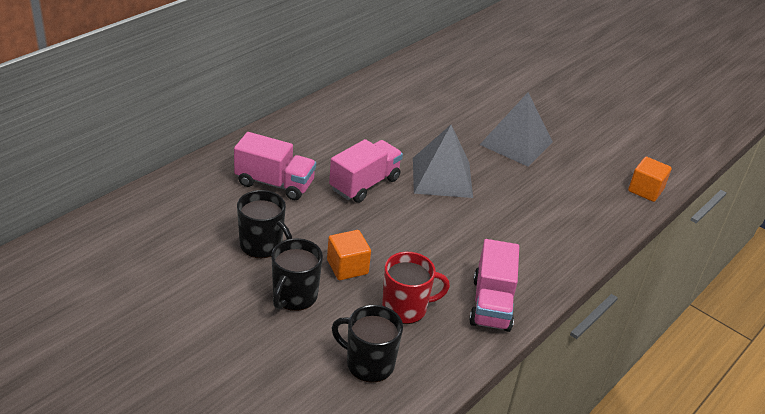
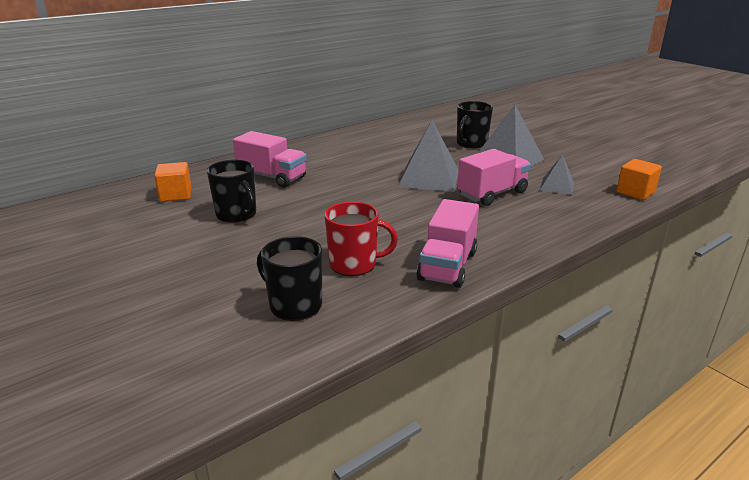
camera: 15 degrees right, 10 degrees down
black mug [271,238,323,311] -> black mug moved to [457,101,493,148]
orange cube [327,230,371,280] -> orange cube moved to [154,162,192,202]
pink truck [329,139,403,203] -> pink truck moved to [457,149,531,206]
none -> grey pyramid [540,154,574,195]

